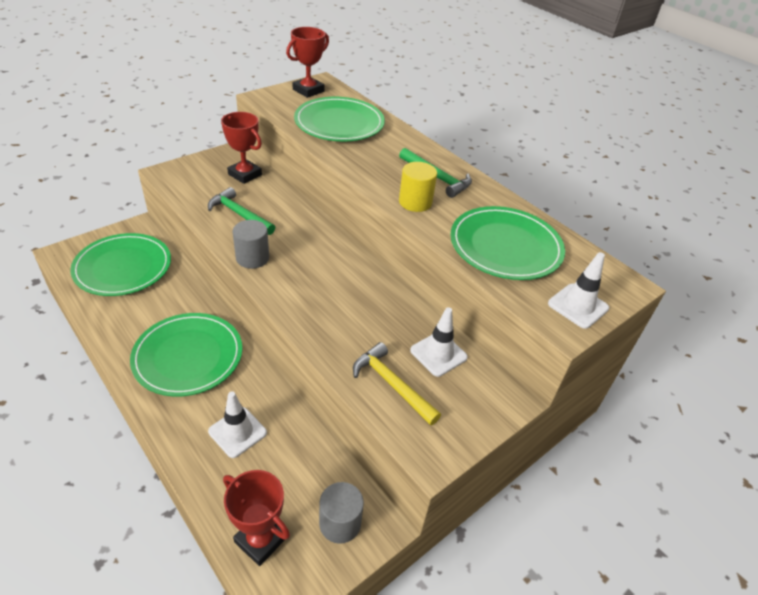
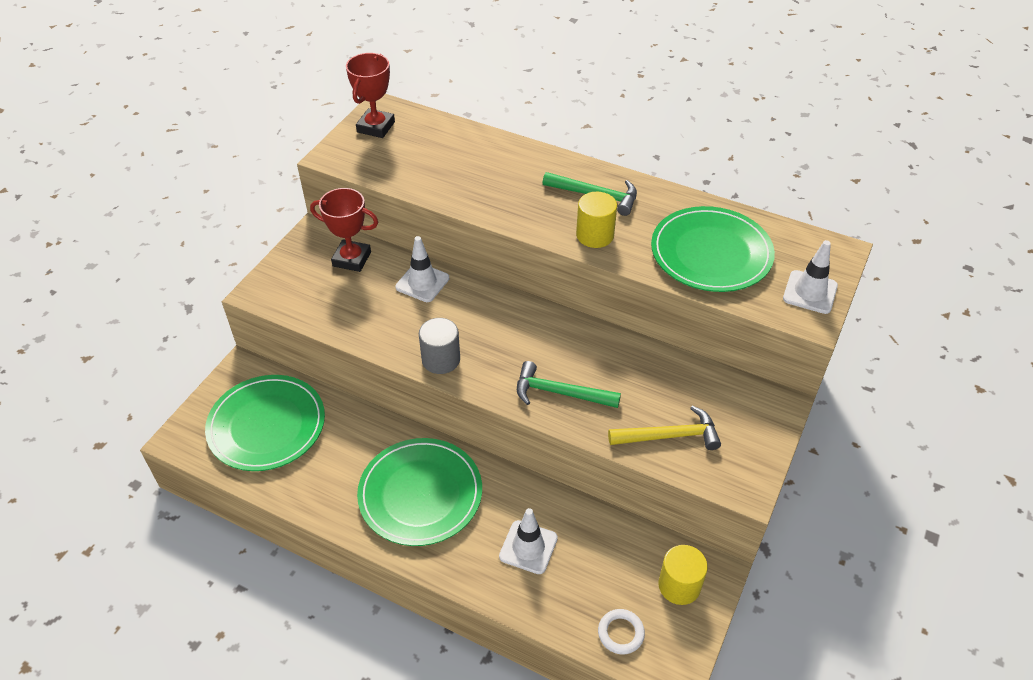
camera: 20 degrees left, 5 degrees up
green hammer [208,187,275,235] -> green hammer moved to [517,361,621,408]
red trophy [223,470,290,566] -> white ring [598,609,645,655]
green plate [294,97,385,141] -> none
grey cylinder [319,482,364,544] -> yellow cylinder [659,545,708,605]
yellow hammer [353,342,441,425] -> yellow hammer turned 150 degrees clockwise [608,406,721,450]
white traffic cone [410,307,468,377] -> white traffic cone moved to [395,236,449,302]

